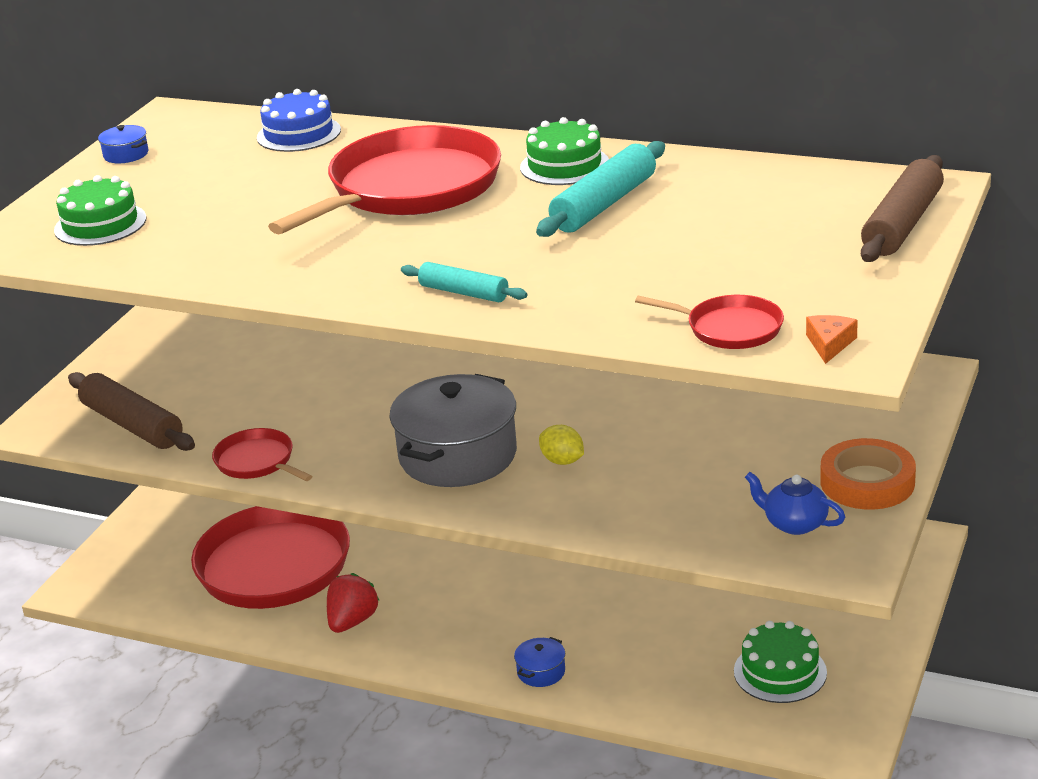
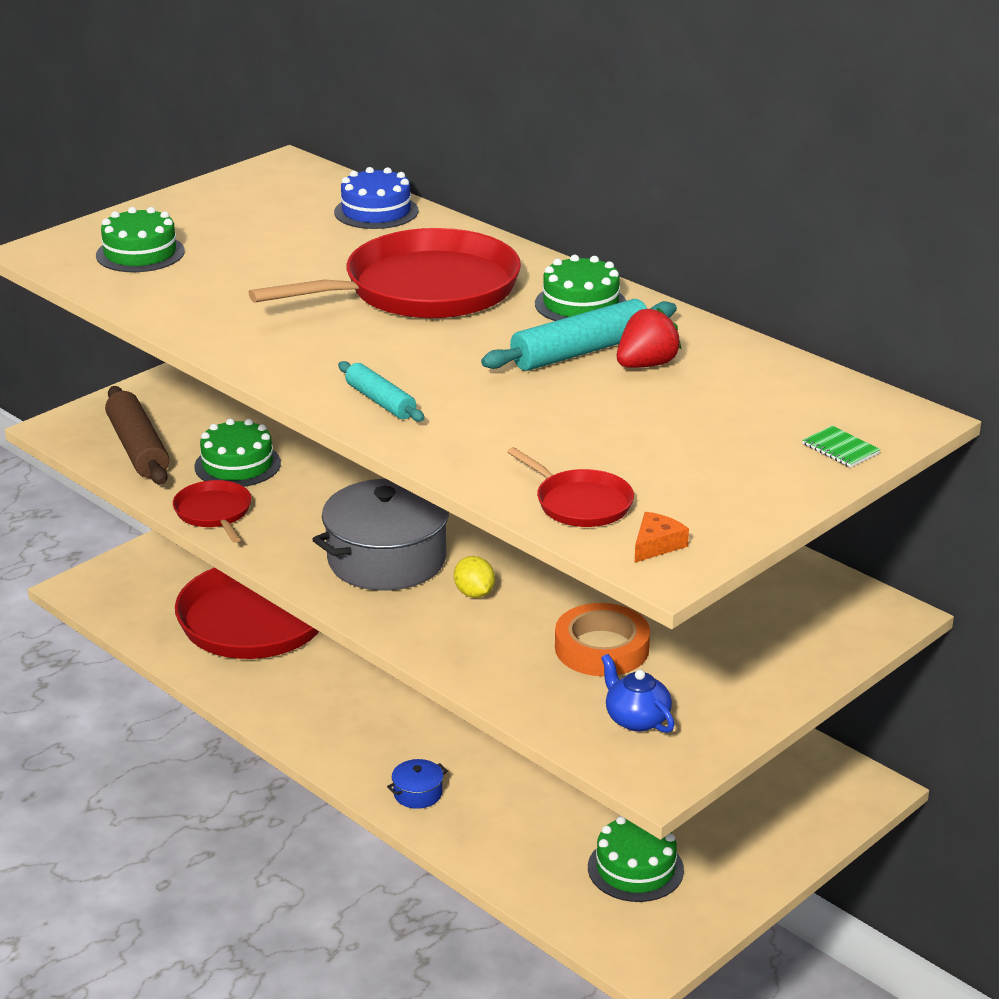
camera: 20 degrees right, 0 degrees up
blue pot [98,125,148,163] -> none
red strawberry [327,573,380,633] -> red strawberry moved to [617,308,681,368]
orange tape [820,438,916,510] -> orange tape moved to [555,603,650,676]
brown rolling pin [861,155,944,262] -> green notebook [803,426,881,468]
none -> green cake [194,419,281,487]

